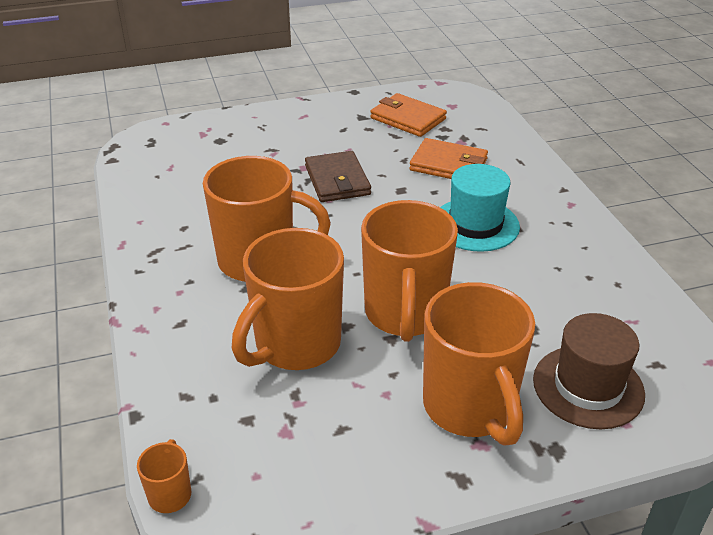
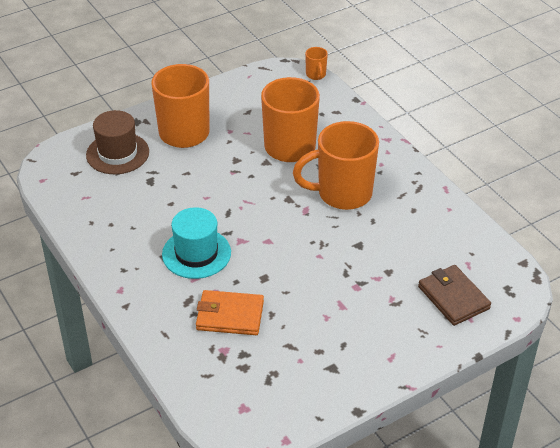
camera: 165 degrees right, 5 degrees up
brown wallet [305,151,371,202] -> brown wallet moved to [418,265,491,326]
orange mug [361,200,458,342] -> none
orange wallet [370,93,447,137] -> none

